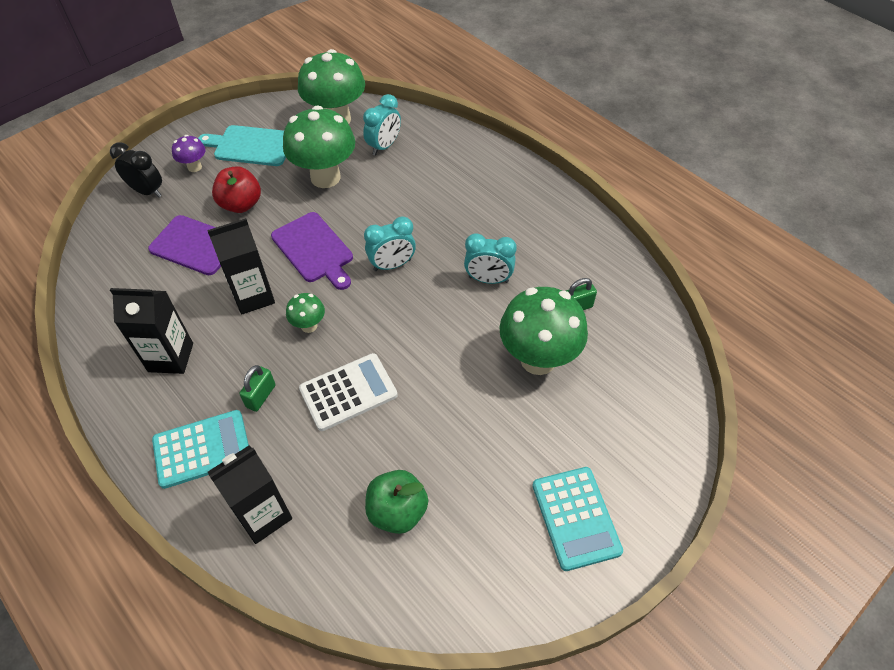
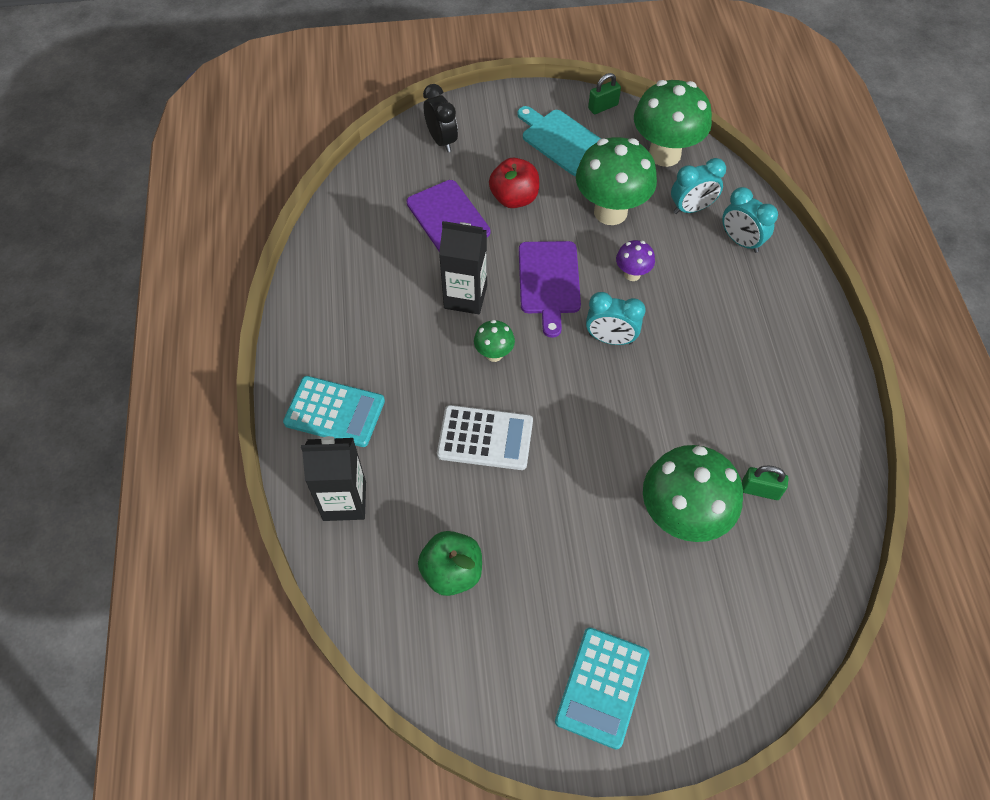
camera: 35 degrees right, 5 degrees up
black carton [110,288,193,374] -> none
purple mushroom [172,135,206,172] -> purple mushroom moved to [616,240,655,281]
green padlock [239,365,276,412] -> green padlock moved to [588,73,621,114]
turquoise clock [464,233,517,284] -> turquoise clock moved to [722,187,778,253]

